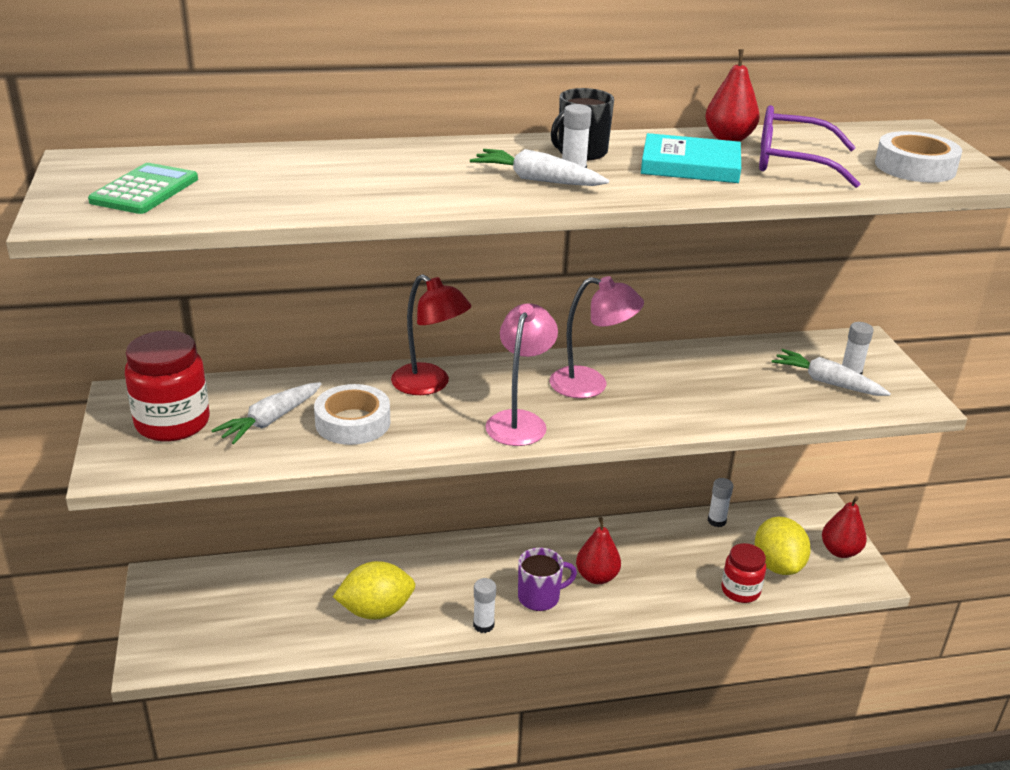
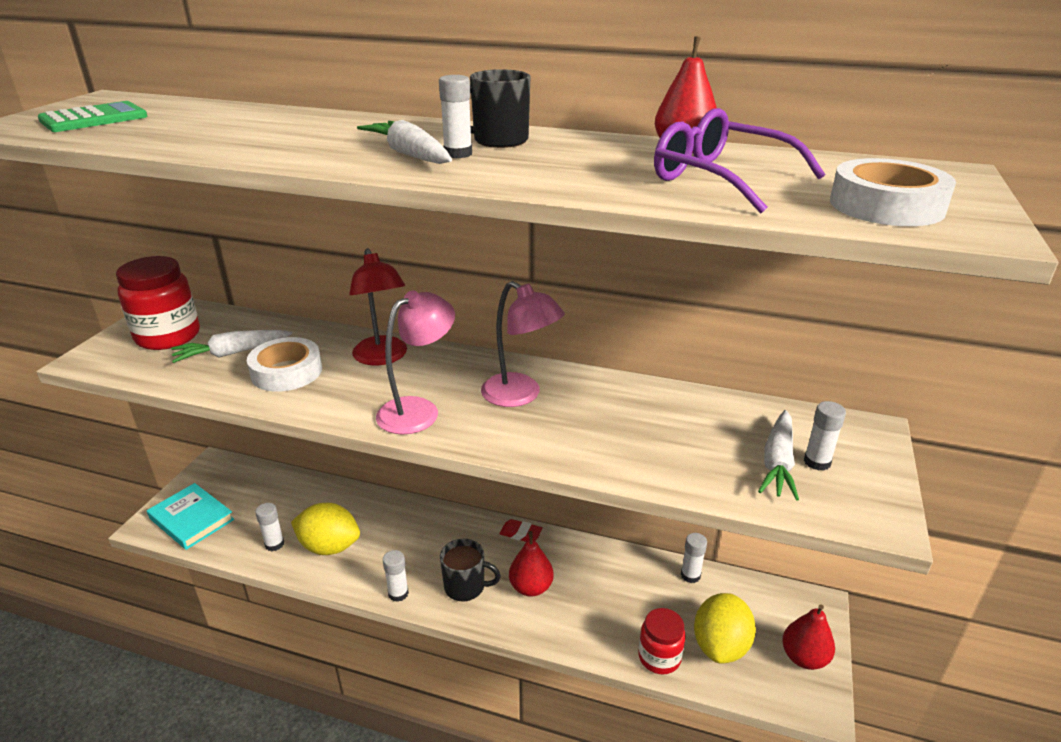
camera: 30 degrees right, 0 degrees up
purple mug [518,547,577,611] -> black mug [440,539,501,601]
turquoise book [641,133,741,183] -> turquoise book moved to [147,483,234,550]
white carrot [772,349,891,396] -> white carrot turned 135 degrees counterclockwise [758,410,799,500]
none -> white glue stick [255,503,284,551]
none -> red eraser [499,519,543,542]

